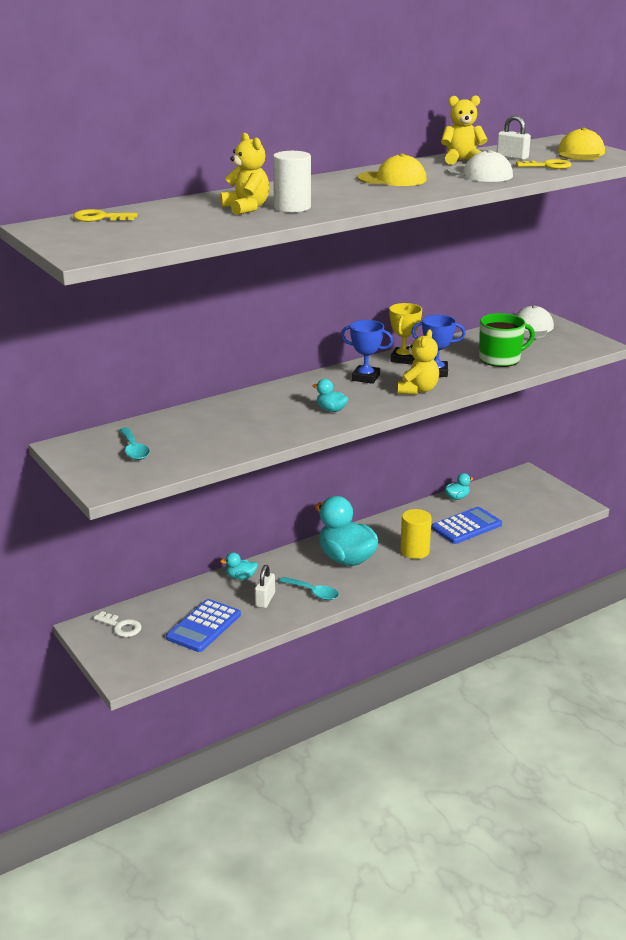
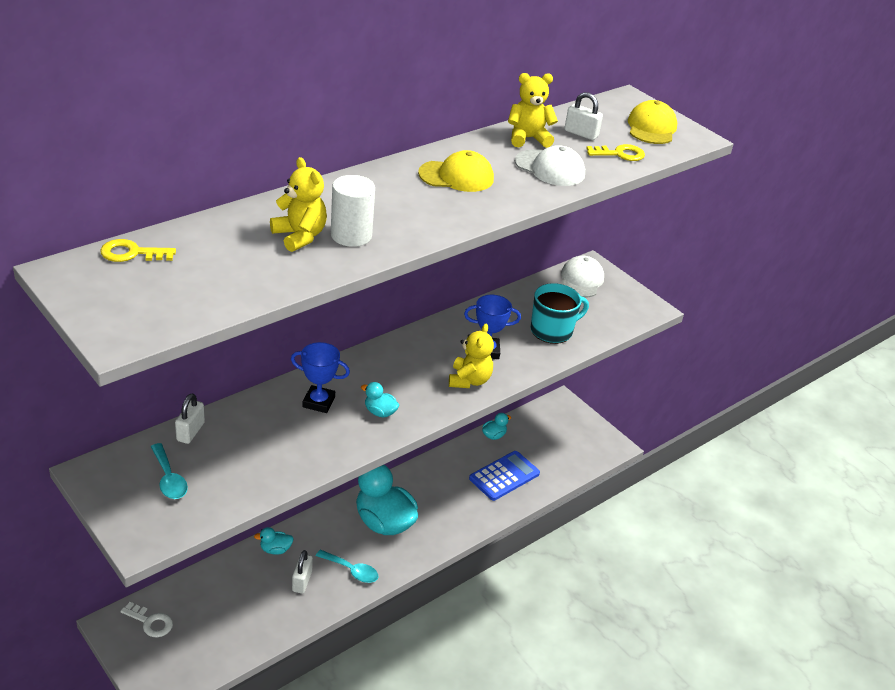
camera: 10 degrees left, 10 degrees up
blue calculator [166,599,241,652] -> none
blue trophy [341,320,393,384] -> blue trophy moved to [291,342,350,413]
yellow trophy [389,303,422,364] -> none
yellow cylinder [400,509,432,559] -> none
green mug [479,313,535,367] -> turquoise mug [531,283,589,344]
none -> white padlock [175,394,205,444]

